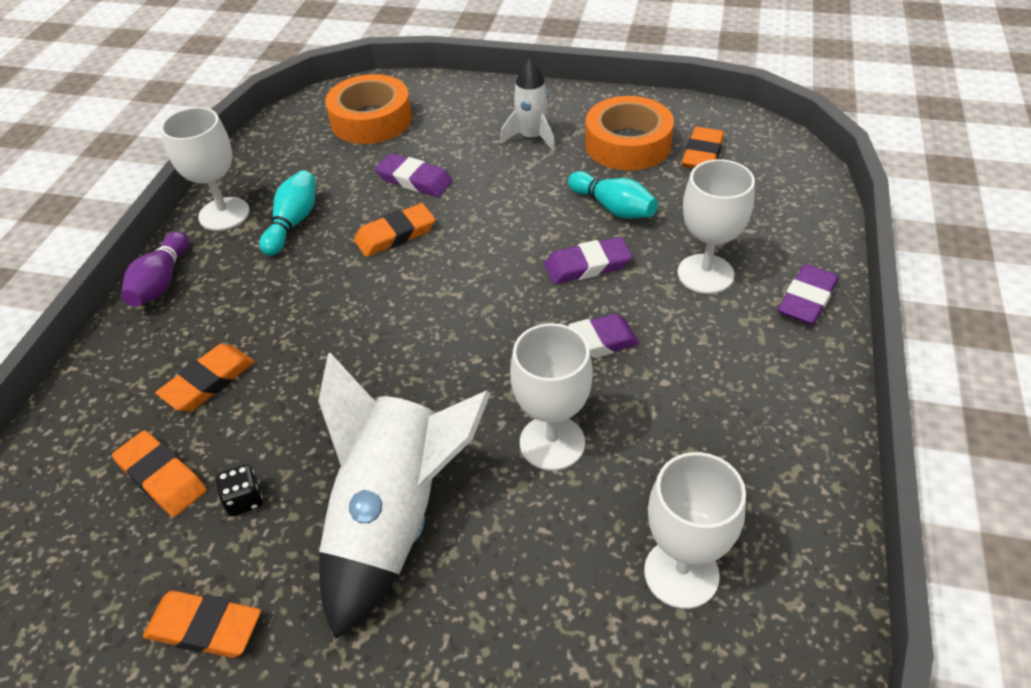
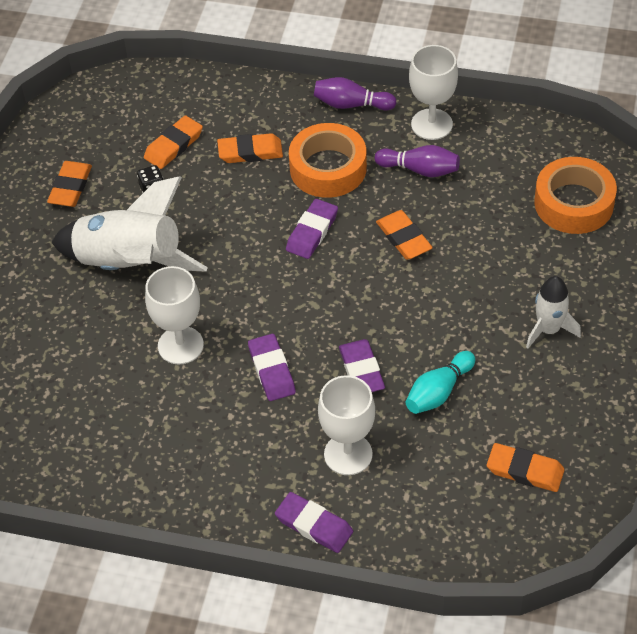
camera: 90 degrees right, 5 degrees up
orange eraser [156,344,255,412] -> orange eraser turned 45 degrees counterclockwise [217,133,283,163]
turquoise bowling pin [260,170,315,256] -> purple bowling pin [375,145,460,177]
purple eraser [375,153,453,197] -> purple eraser moved to [286,199,338,259]
orange tape [585,96,674,170] -> orange tape moved to [289,123,367,198]
white goblet [644,452,746,609] -> none

